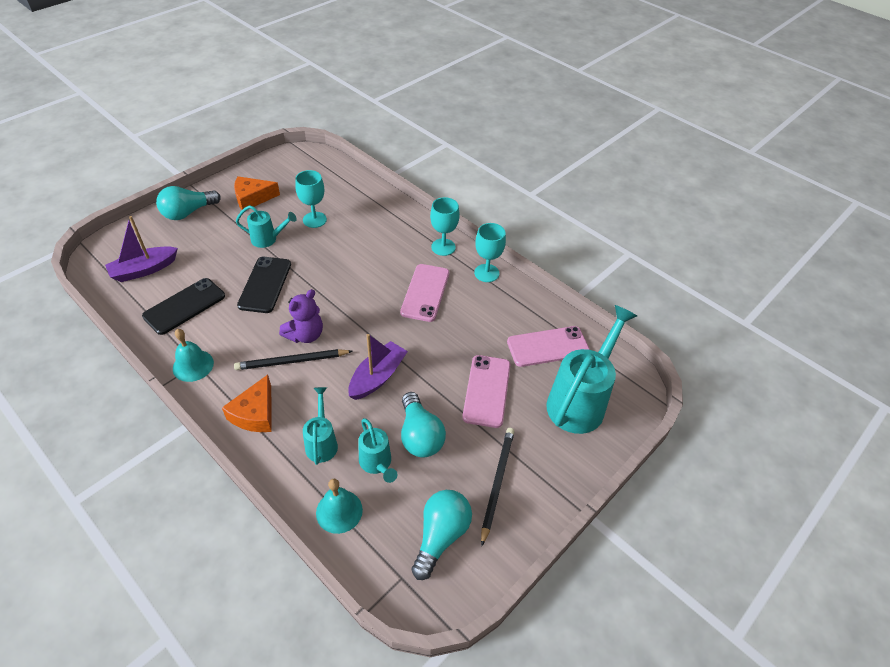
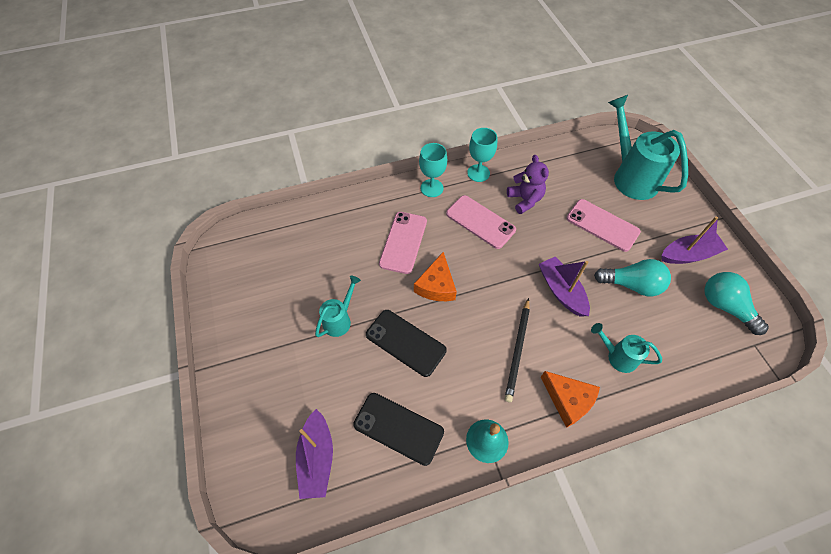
camera: 60 degrees left, 10 degrees up
black phone [142,278,225,335] -> black phone turned 45 degrees counterclockwise [353,393,444,466]
turquoise light bulb [156,186,221,220] -> none
orange cheese [234,176,280,210] -> orange cheese moved to [414,252,457,301]
purple teddy bear [279,289,323,343] -> purple teddy bear moved to [507,155,549,214]
turquoise goblet [295,170,327,228] -> none
turquoise bell [316,479,363,534] -> none
turquoise watering can [358,418,398,483] -> none
black pencil [481,428,515,546] -> purple boat [662,216,728,264]
pink phone [507,326,590,367] -> pink phone moved to [379,212,427,274]

